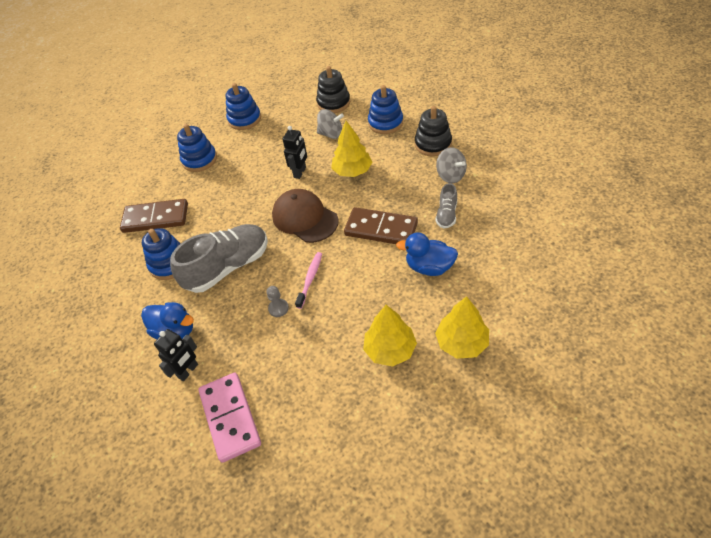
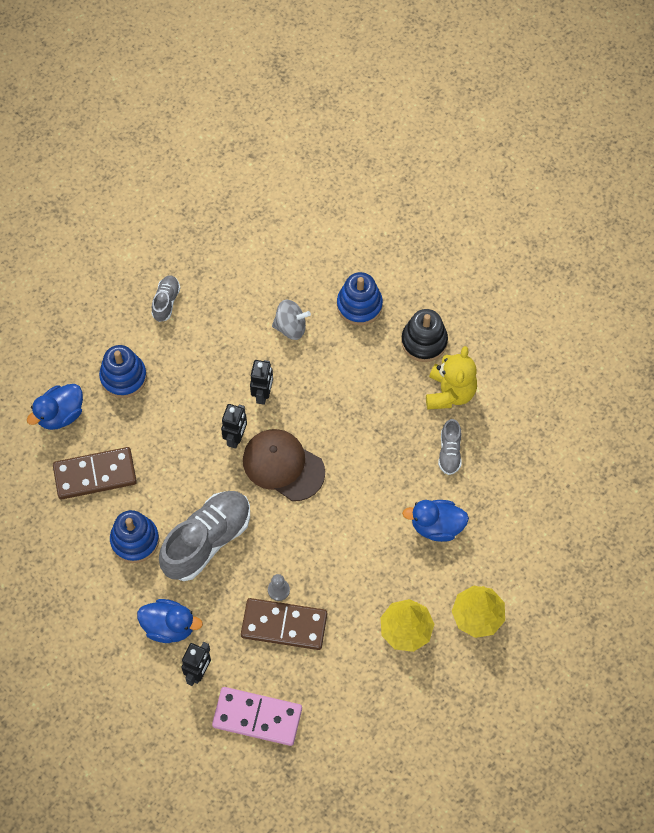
camera: 15 degrees left, 15 degrees up
pink domino [198,373,261,463] -> pink domino turned 45 degrees counterclockwise [212,687,302,746]
blue stacking toy [225,83,261,130] -> grey shoe [152,275,180,322]
pink toothbrush [295,252,322,309] -> none
black stacking toy [316,66,350,113] -> none
yellow tree [331,121,372,177] -> none
brown domino [344,207,418,244] -> brown domino moved to [241,598,327,650]
grey spinning top [436,147,467,183] -> yellow teddy bear [426,346,477,410]
none -> blue duck [27,384,83,430]
none -> black robot [221,404,247,449]

